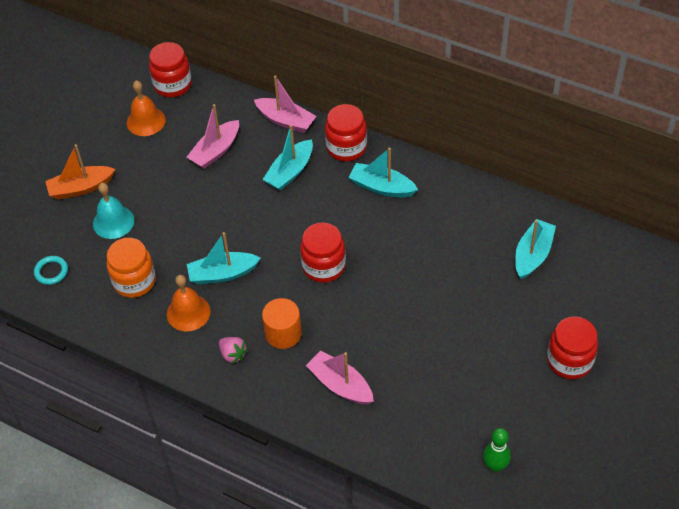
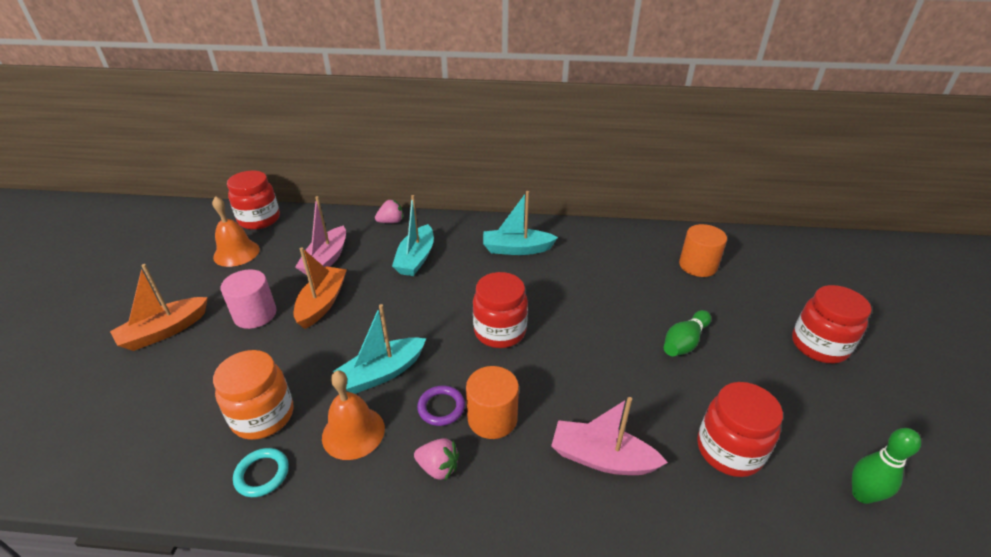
camera: 25 degrees left, 15 degrees down
turquoise ring [34,256,68,285] -> turquoise ring moved to [233,448,289,497]
turquoise bell [93,183,134,239] -> none
pink boat [254,76,316,133] -> pink strawberry [375,199,403,223]
red jar [325,104,367,161] -> red jar moved to [697,382,783,477]
turquoise boat [515,219,556,279] -> orange cylinder [679,224,727,277]
none -> pink cylinder [221,269,276,329]
none -> orange boat [294,248,347,329]
none -> purple ring [417,385,465,426]
none -> green bowling pin [664,310,711,356]

